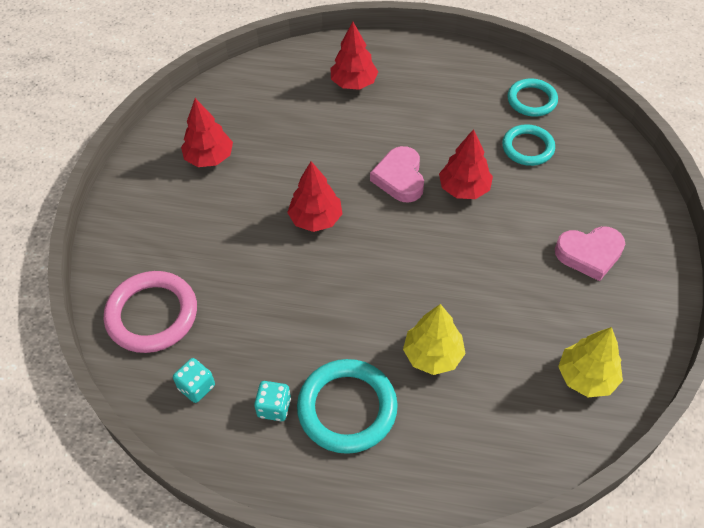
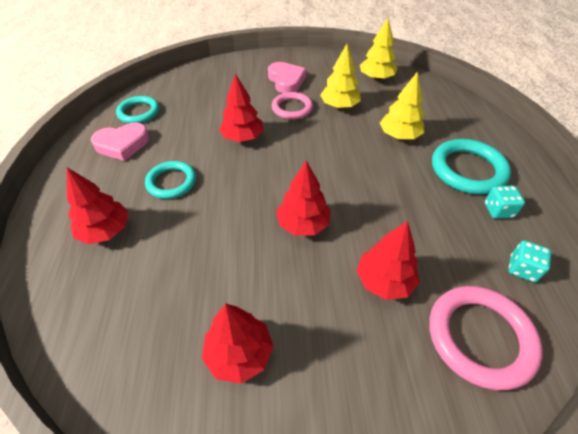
camera: 105 degrees left, 5 degrees down
pink heart [370,146,424,203] -> pink heart moved to [91,122,150,161]
turquoise ring [502,124,555,166] -> turquoise ring moved to [145,161,196,199]
none -> pink ring [272,92,313,120]
none -> yellow tree [320,44,361,109]
none -> red tree [356,221,420,300]

